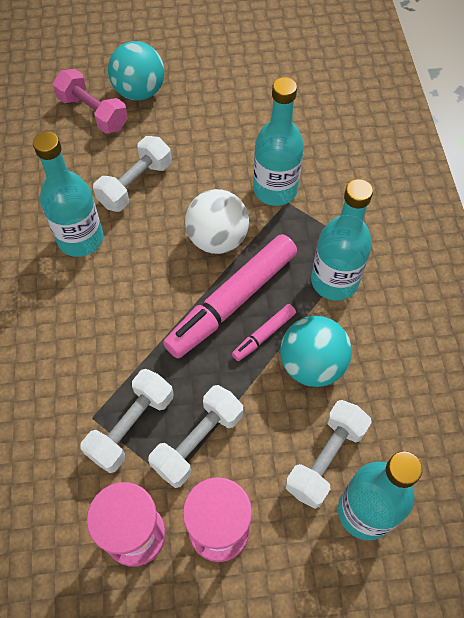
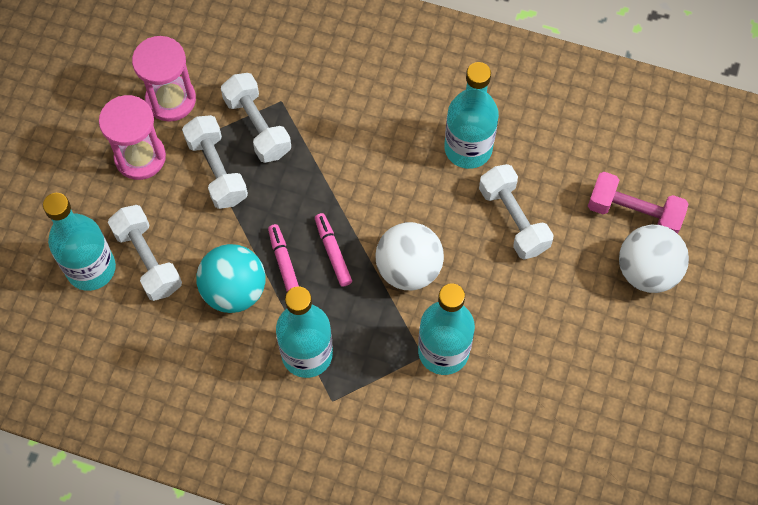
camera: 115 degrees right, 5 degrees up
pink dumbbell [53,69,128,134] -> pink dumbbell turned 45 degrees clockwise [588,172,688,234]
turquoise ball [108,41,165,101] -> white ball [619,225,689,293]
pink marker [163,234,297,358] -> pink marker [315,213,352,287], size x0.46

